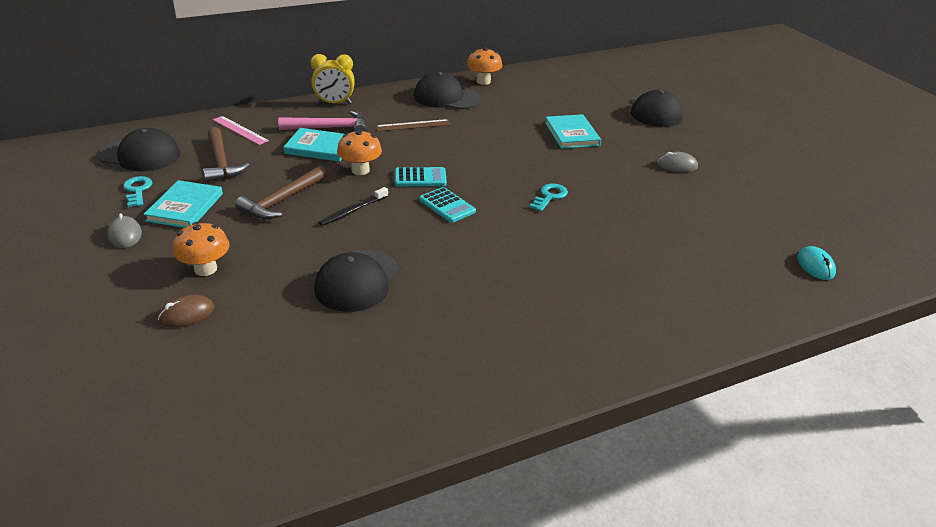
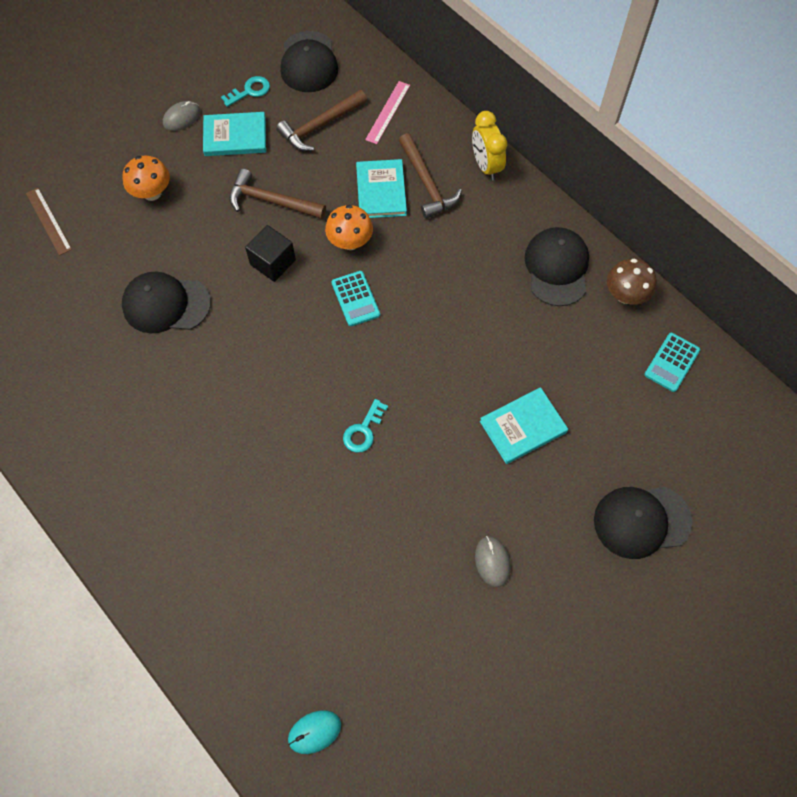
camera: 75 degrees right, 30 degrees up
brown mouse [158,295,214,328] -> none
pink hammer [278,111,367,132] -> brown hammer [399,133,462,219]
black toothbrush [319,187,388,226] -> black cube [245,225,296,282]
brown ruler [376,119,451,131] -> brown ruler moved to [26,188,72,256]
turquoise calculator [419,187,476,223] -> turquoise calculator moved to [644,333,700,392]
orange mushroom [467,47,502,85] -> brown mushroom [607,259,657,305]
turquoise key [529,184,568,212] -> turquoise key turned 105 degrees clockwise [343,399,388,453]

